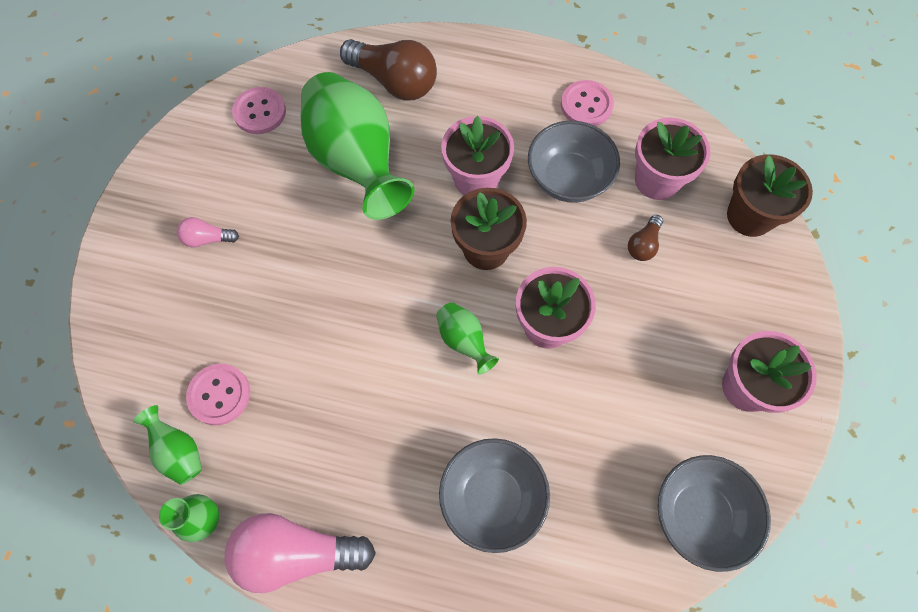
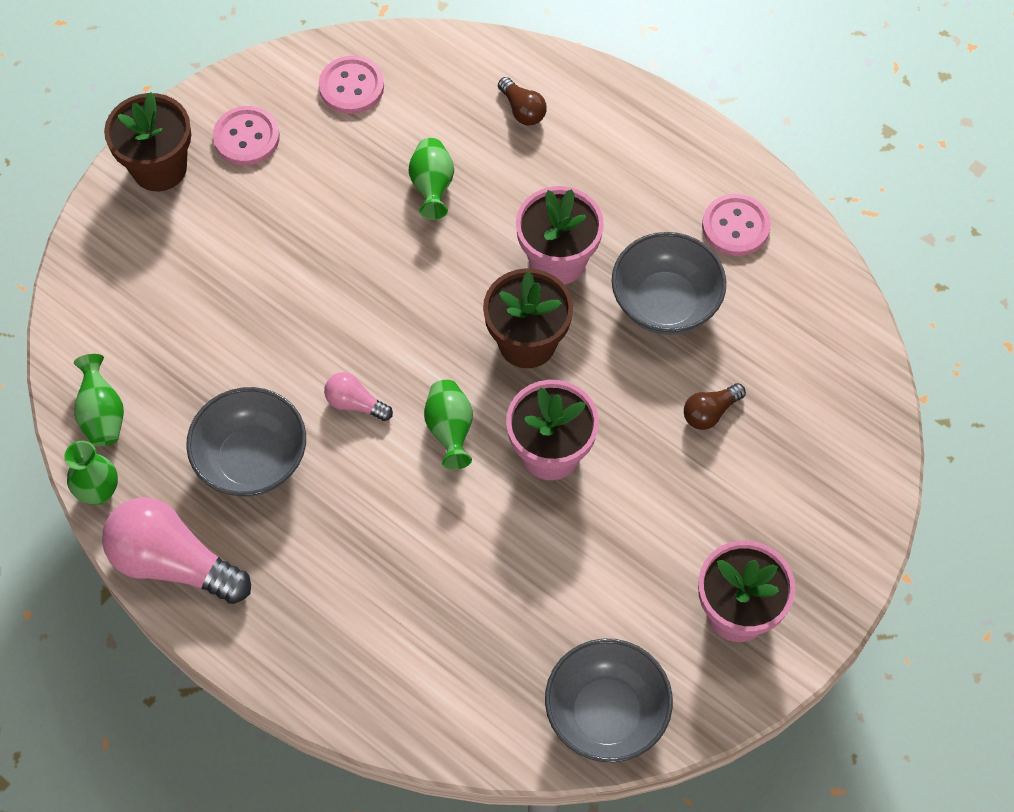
camera: 25 degrees right, 5 degrees down
pink light bulb [177,217,239,248] -> pink light bulb moved to [324,372,393,421]
pink button [186,364,250,425] -> pink button moved to [213,106,280,166]
green vase [301,72,415,220] -> green vase [409,138,454,220], size x0.44
brown light bulb [340,39,437,101] -> brown light bulb [498,77,547,125], size x0.49
grey bowl [439,438,550,553] -> grey bowl moved to [186,387,306,497]
pink flower pot [635,117,710,200] -> none
brown flower pot [727,154,813,237] -> brown flower pot moved to [104,92,191,191]

